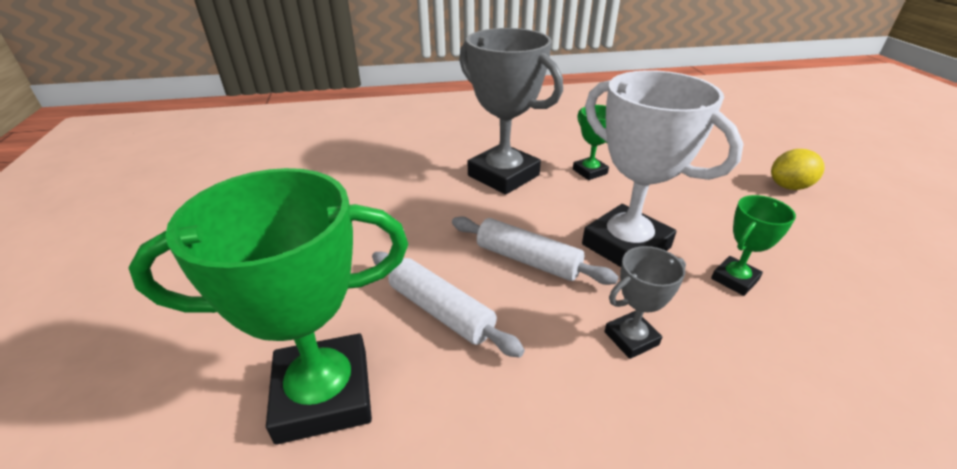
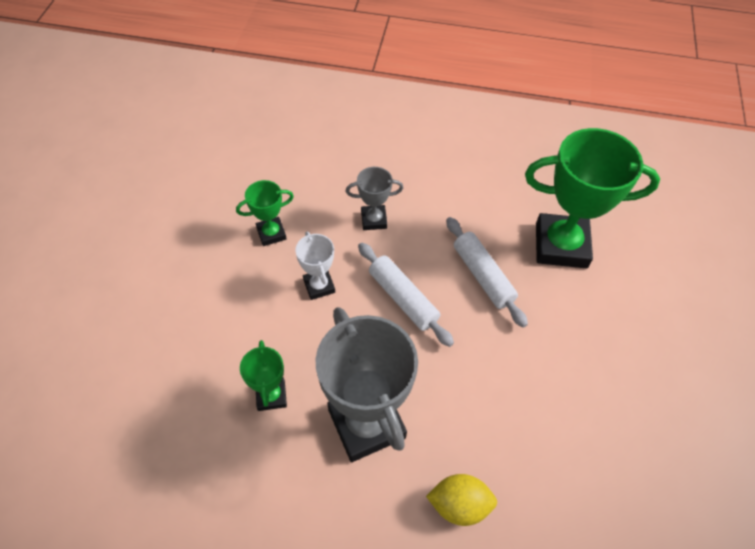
camera: 160 degrees left, 20 degrees up
white trophy [582,70,743,267] -> white trophy [295,232,335,300], size x0.49
yellow lemon [771,149,825,190] -> yellow lemon moved to [426,474,497,526]

